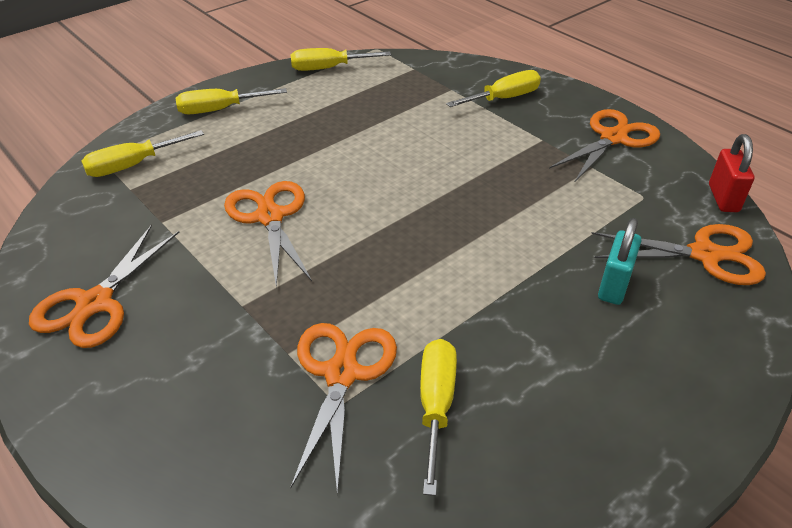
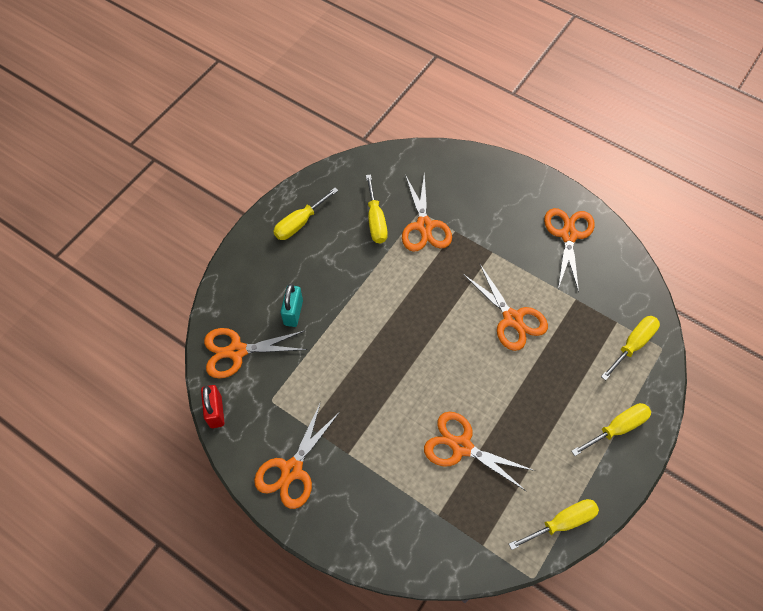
camera: 165 degrees right, 20 degrees up
yellow screwdriver [446,70,541,107] -> yellow screwdriver moved to [273,188,338,240]
none -> orange scissors [424,412,535,491]

